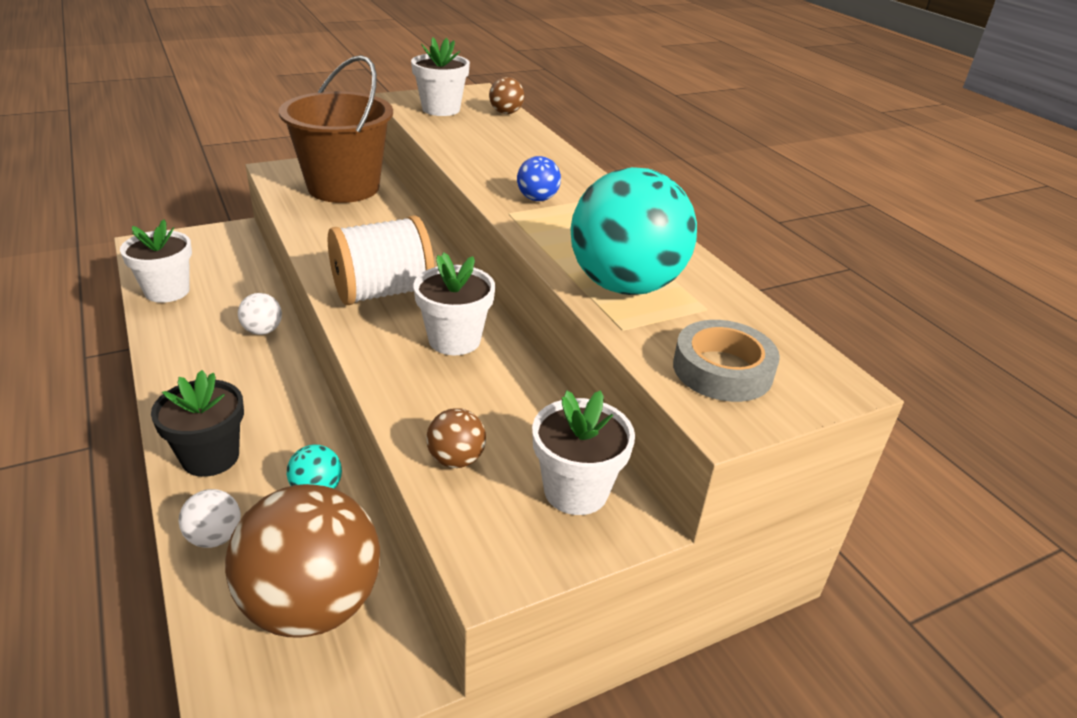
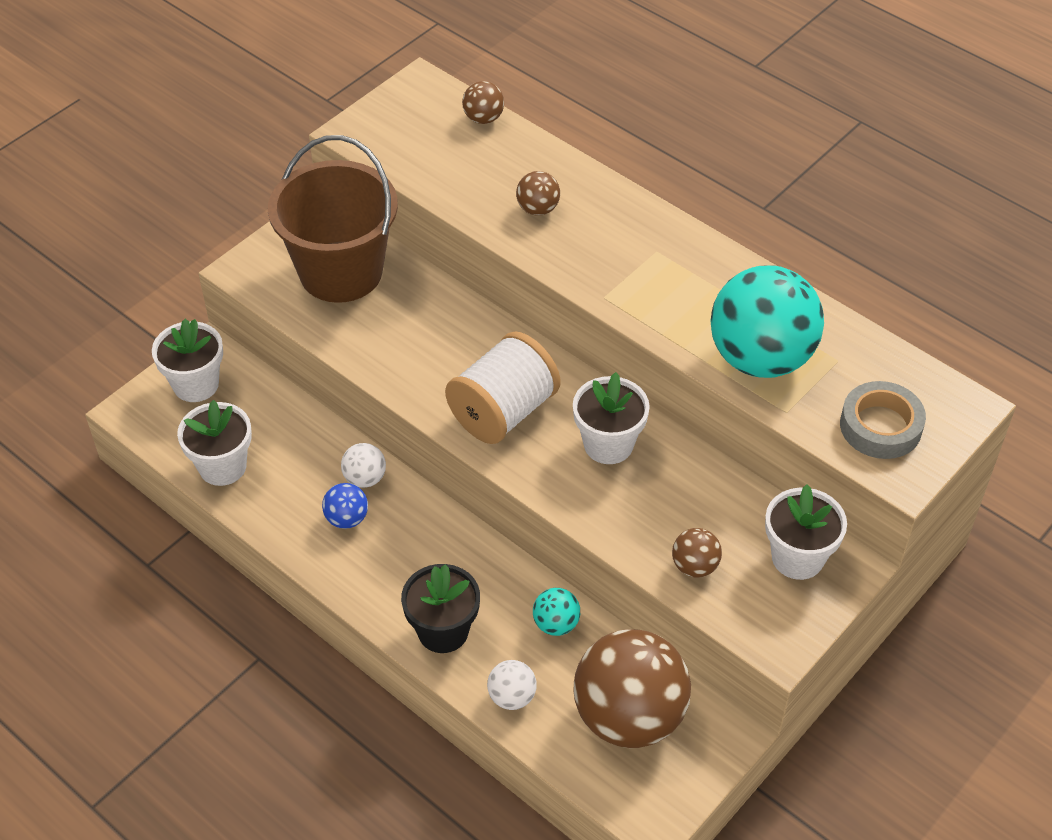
camera: 20 degrees left, 15 degrees up
white flower pot [411,37,470,116] -> white flower pot moved to [152,319,223,402]
blue ball [517,156,561,201] -> blue ball moved to [322,483,368,529]
none -> brown ball [516,171,560,216]

